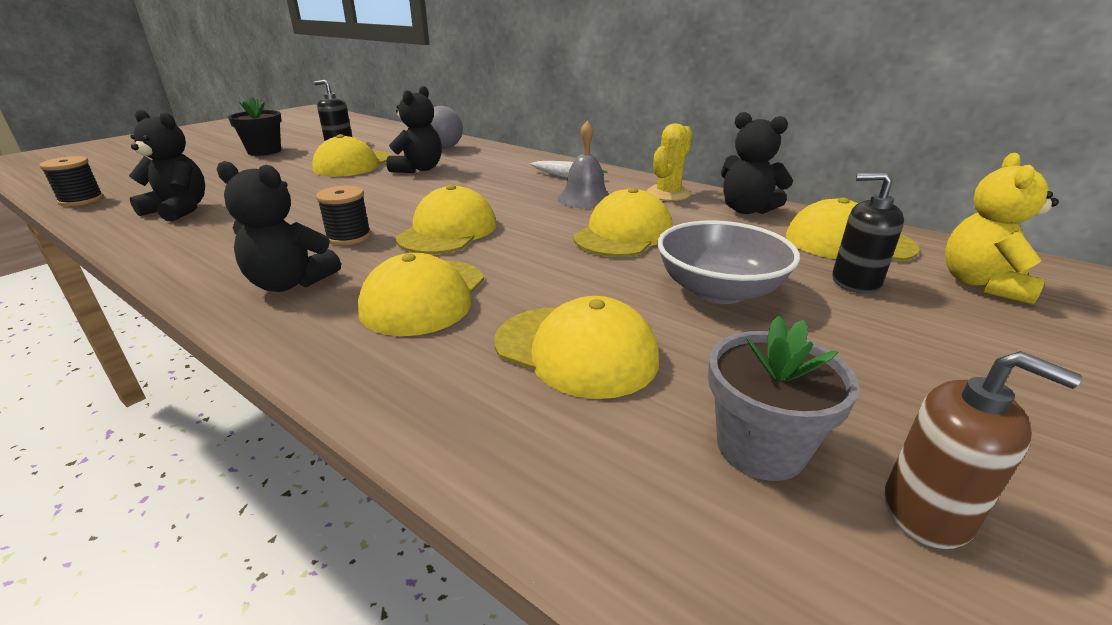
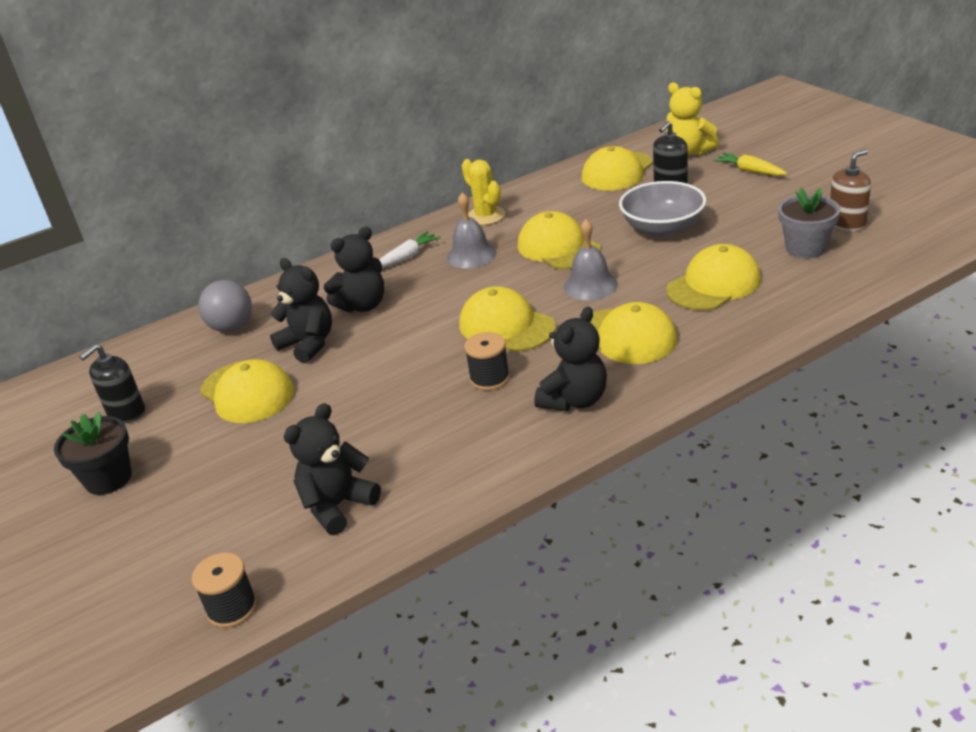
camera: 65 degrees left, 5 degrees up
black teddy bear [721,112,793,214] -> black teddy bear moved to [324,226,384,312]
none -> grey bell [564,219,618,300]
none -> yellow carrot [713,153,787,176]

